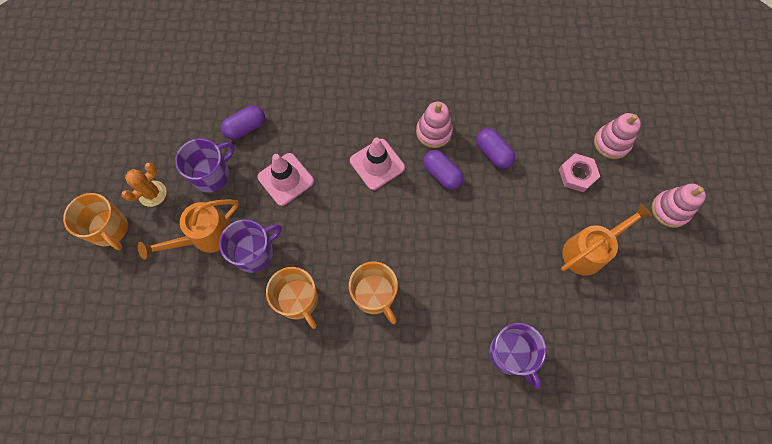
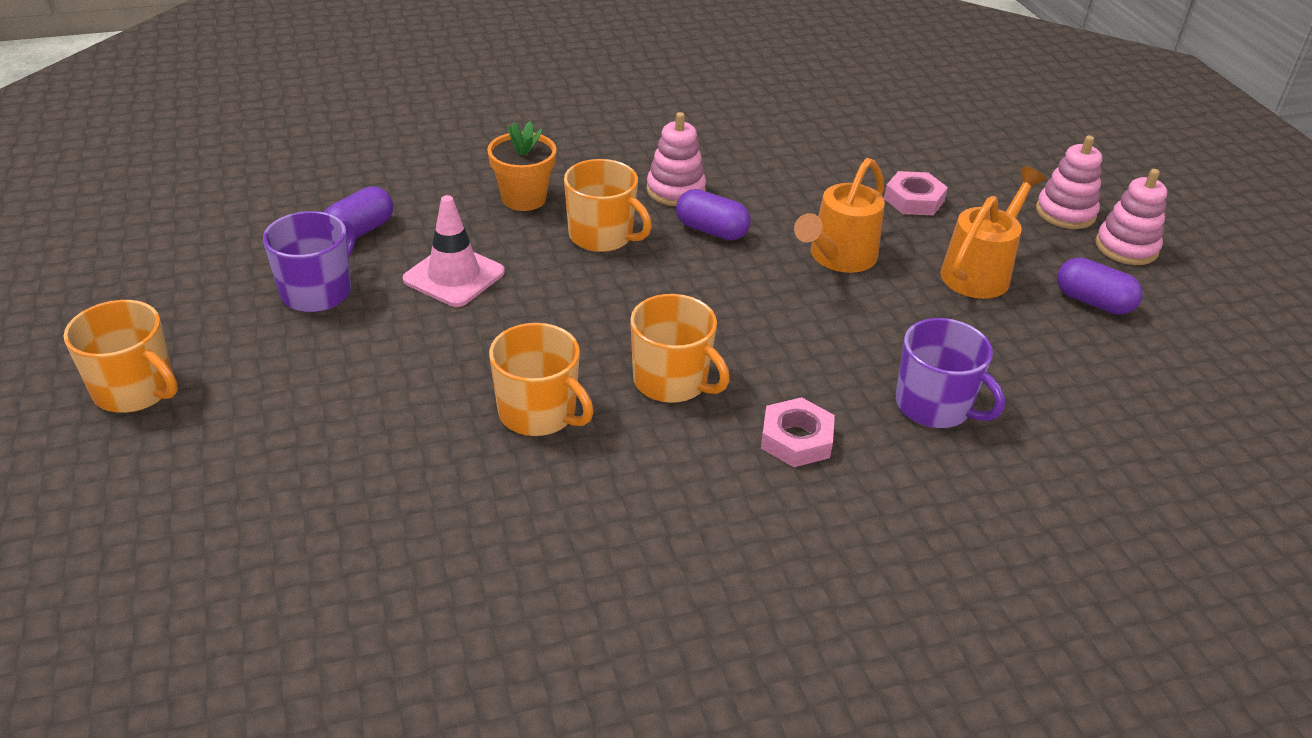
camera: 20 degrees left, 30 degrees down
orange cactus [122,163,167,207] -> none
orange watering can [138,199,239,260] -> orange watering can moved to [794,158,885,273]
purple mug [219,219,282,273] -> none
pink traffic cone [350,138,405,190] -> orange mug [564,159,652,252]
purple capsule [476,128,515,169] -> purple capsule moved to [1057,257,1143,315]
pink stacking toy [594,113,641,159] -> pink stacking toy moved to [1095,169,1167,265]
none -> orange flower pot [487,121,557,211]
none -> pink nut [761,397,835,467]

